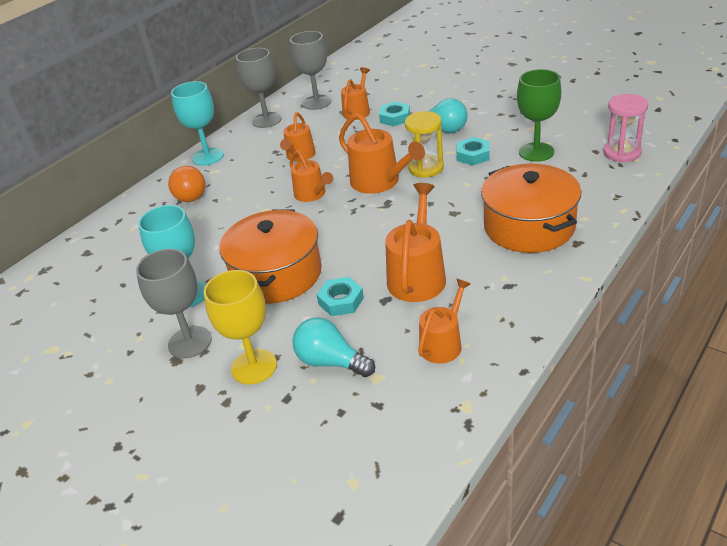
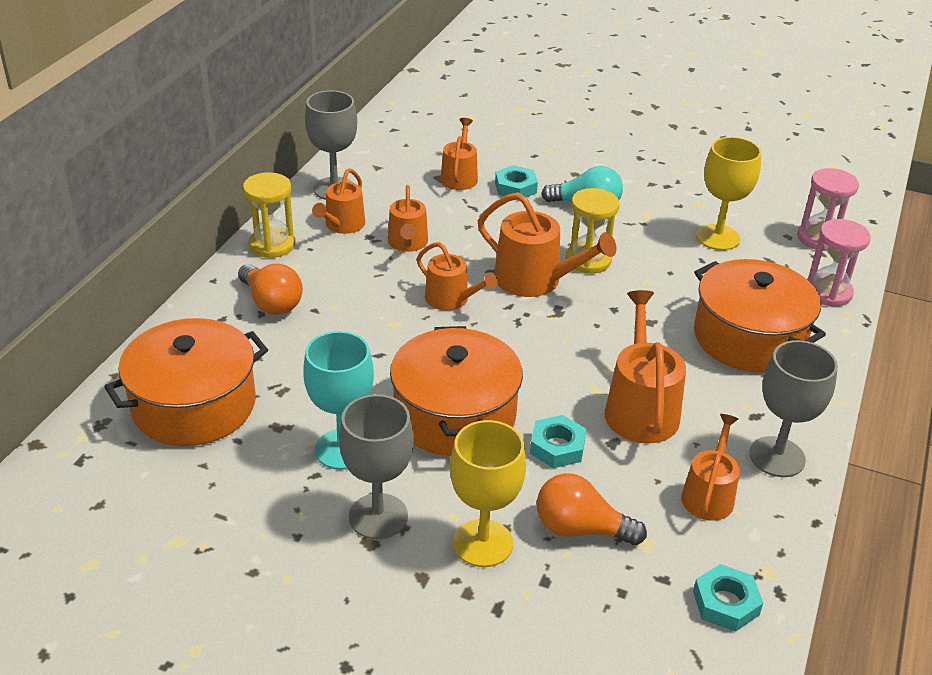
camera: 20 degrees left, 0 degrees up
turquoise goblet [171,81,224,166] -> yellow hourglass [243,172,295,258]
grey goblet [290,31,331,110] -> grey goblet moved to [749,340,838,477]
turquoise light bulb [292,317,375,377] -> orange light bulb [537,473,647,545]
turquoise nut [457,137,490,165] -> turquoise nut moved to [693,564,763,632]
green goblet [517,69,561,162] -> yellow goblet [696,137,762,250]
none -> orange pot [104,318,268,446]
none -> orange watering can [312,169,365,234]
none -> pink hourglass [807,219,871,307]

